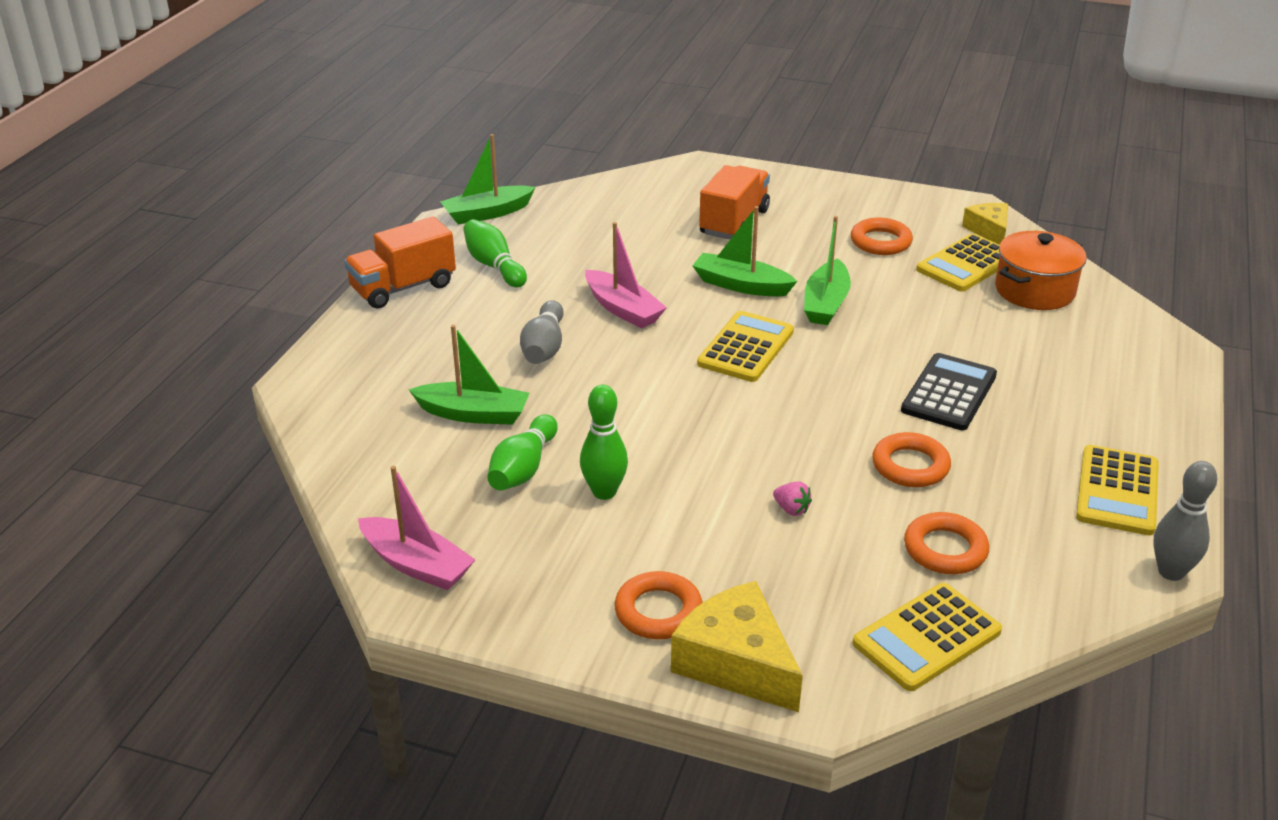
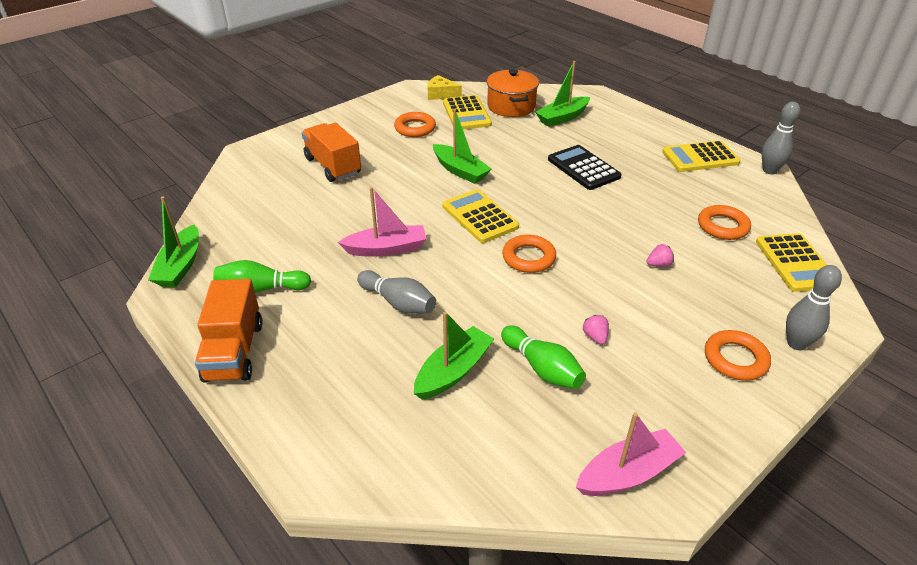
camera: 60 degrees left, 5 degrees up
green bowling pin [580,385,628,500] -> pink strawberry [583,315,609,345]
yellow cheese [671,581,803,712] -> grey bowling pin [786,265,842,350]
green boat [692,206,797,297] -> green boat moved to [535,61,590,127]
orange ring [872,432,951,487] -> orange ring moved to [502,235,556,273]
yellow calculator [1076,445,1159,535] -> yellow calculator turned 120 degrees clockwise [662,140,740,172]

